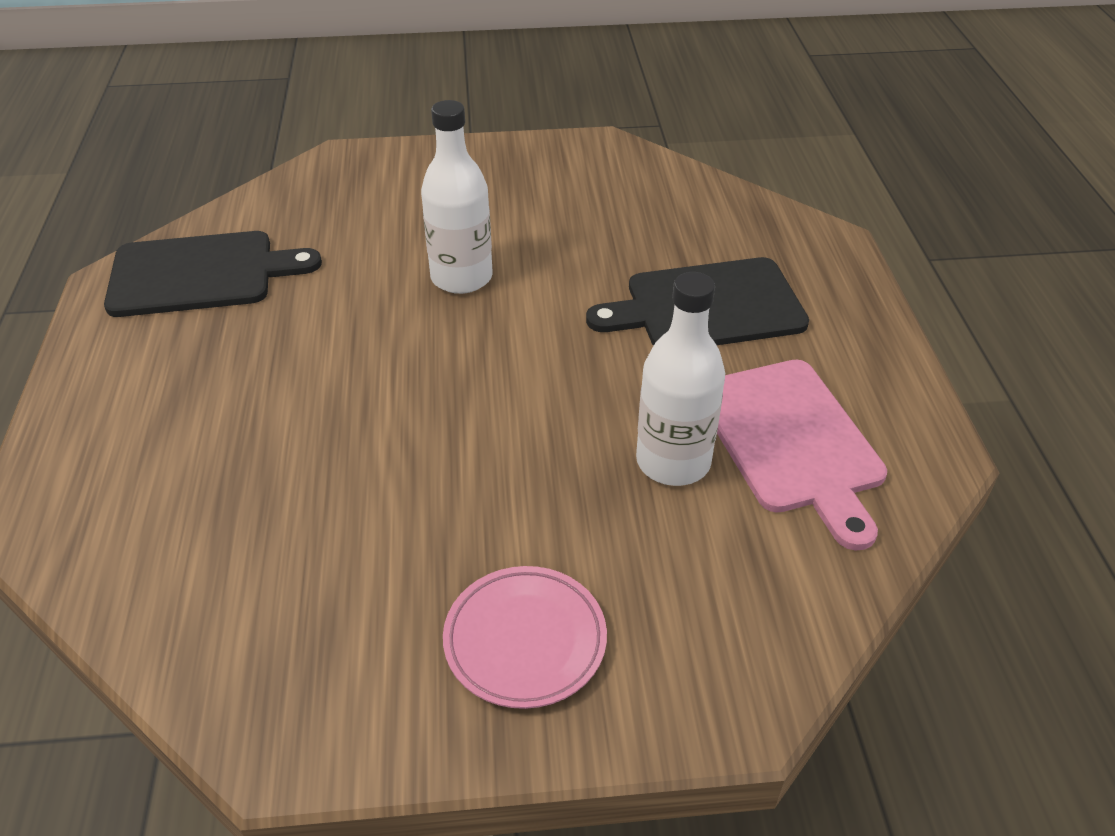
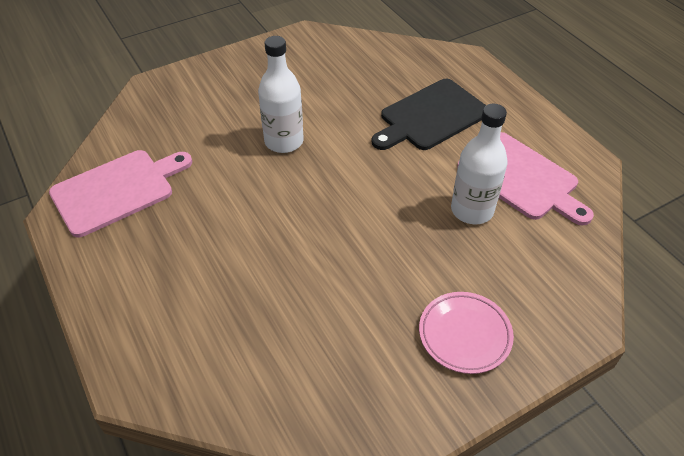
camera: 25 degrees left, 5 degrees up
black cutting board [104,231,322,317] -> pink cutting board [49,150,192,237]

